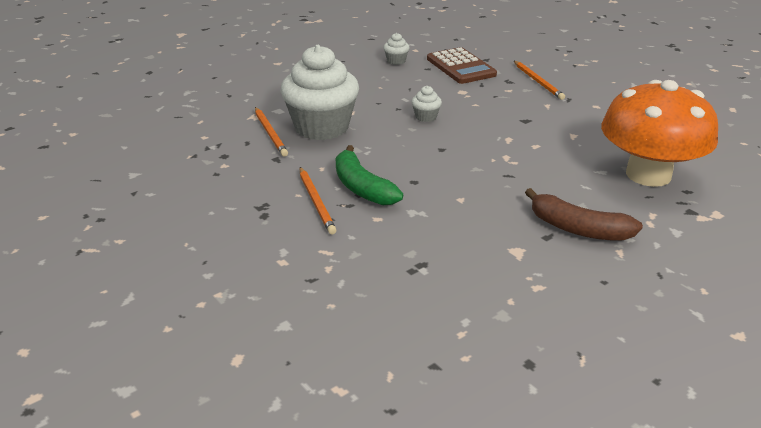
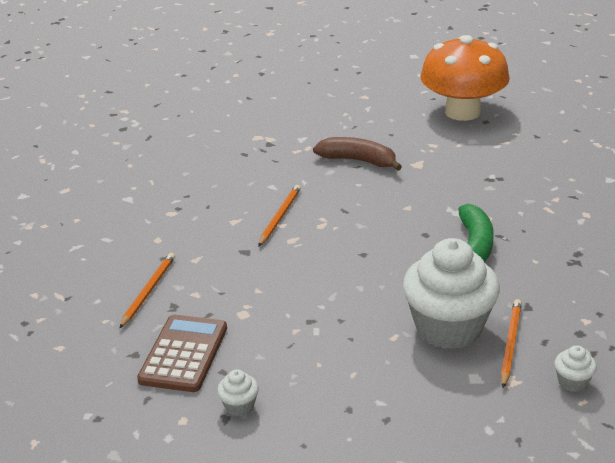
camera: 140 degrees left, 0 degrees up
orange pencil [300,167,336,234] -> orange pencil moved to [258,185,301,247]
white cupcake [412,86,442,122] -> white cupcake moved to [554,345,597,392]
brown banana [525,188,643,241] -> brown banana turned 45 degrees counterclockwise [313,137,402,171]
orange mushroom [601,80,718,187] -> orange mushroom moved to [420,35,510,121]

